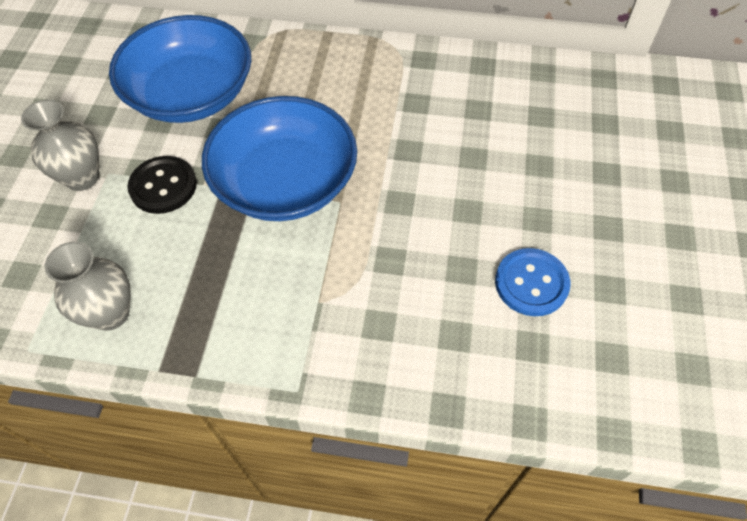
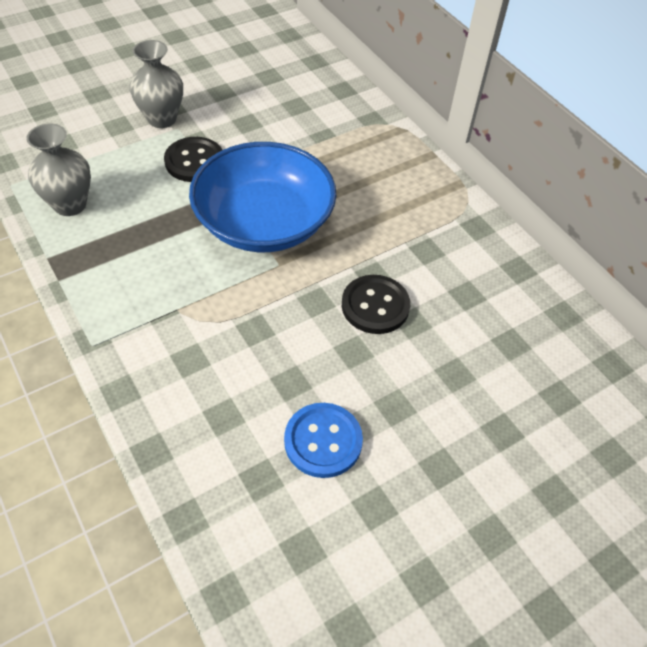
camera: 45 degrees right, 5 degrees down
blue bowl [109,15,251,123] -> none
none -> black button [342,275,410,334]

